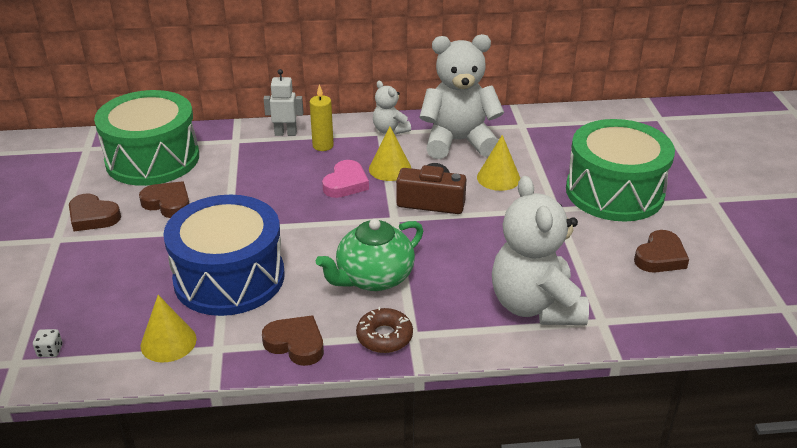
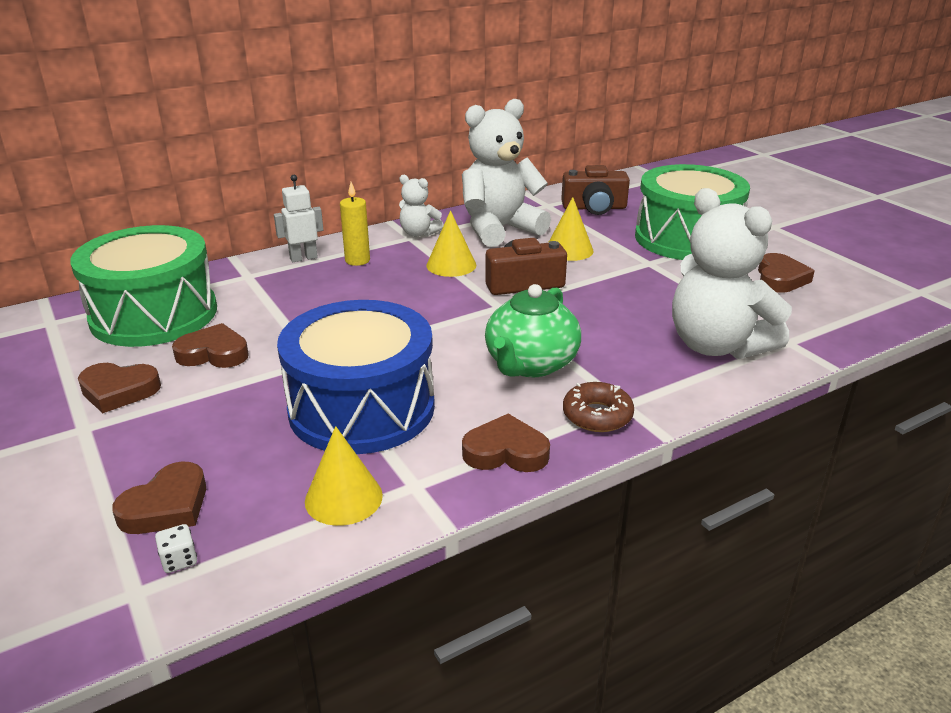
camera: 25 degrees left, 5 degrees down
pink heart [322,160,369,198] -> none
none -> brown heart [112,461,206,534]
none -> brown camera [561,165,630,215]

